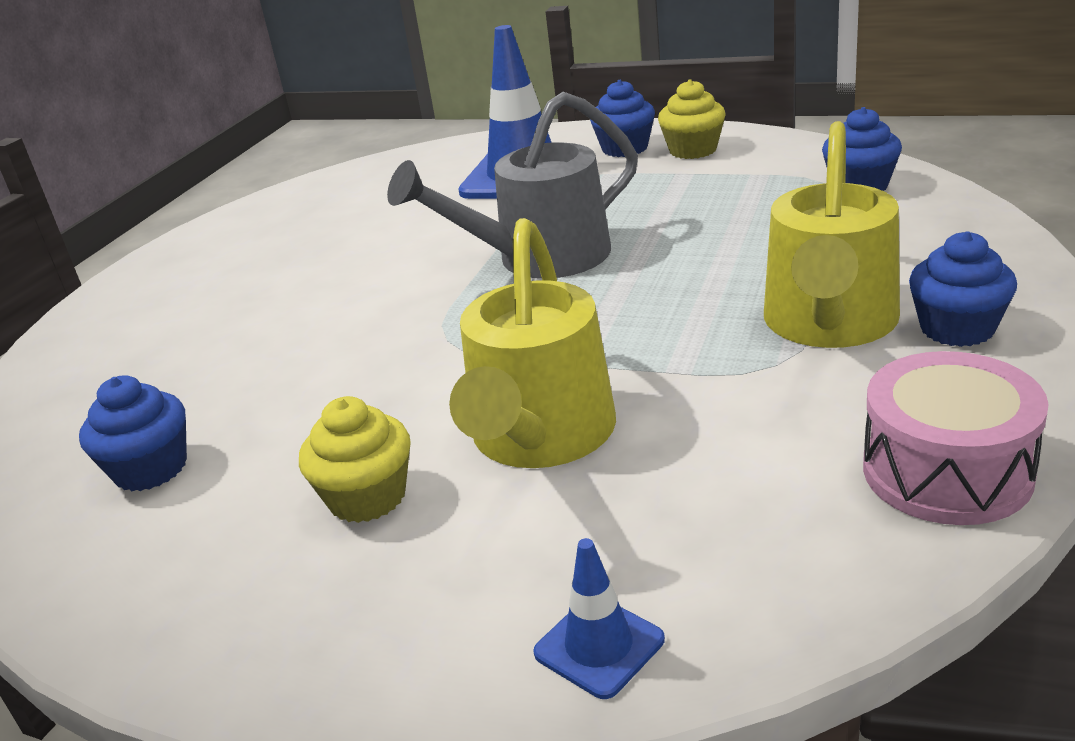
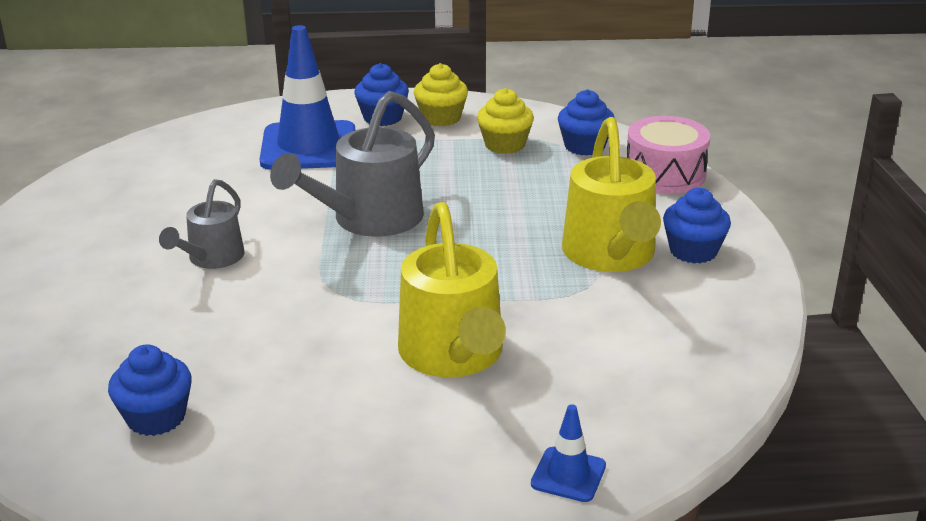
camera: 25 degrees left, 0 degrees up
yellow cupcake [299,396,411,523] -> yellow cupcake moved to [477,88,534,154]
pink drum [863,351,1049,525] -> pink drum moved to [627,116,711,194]
none -> grey watering can [159,179,244,269]

